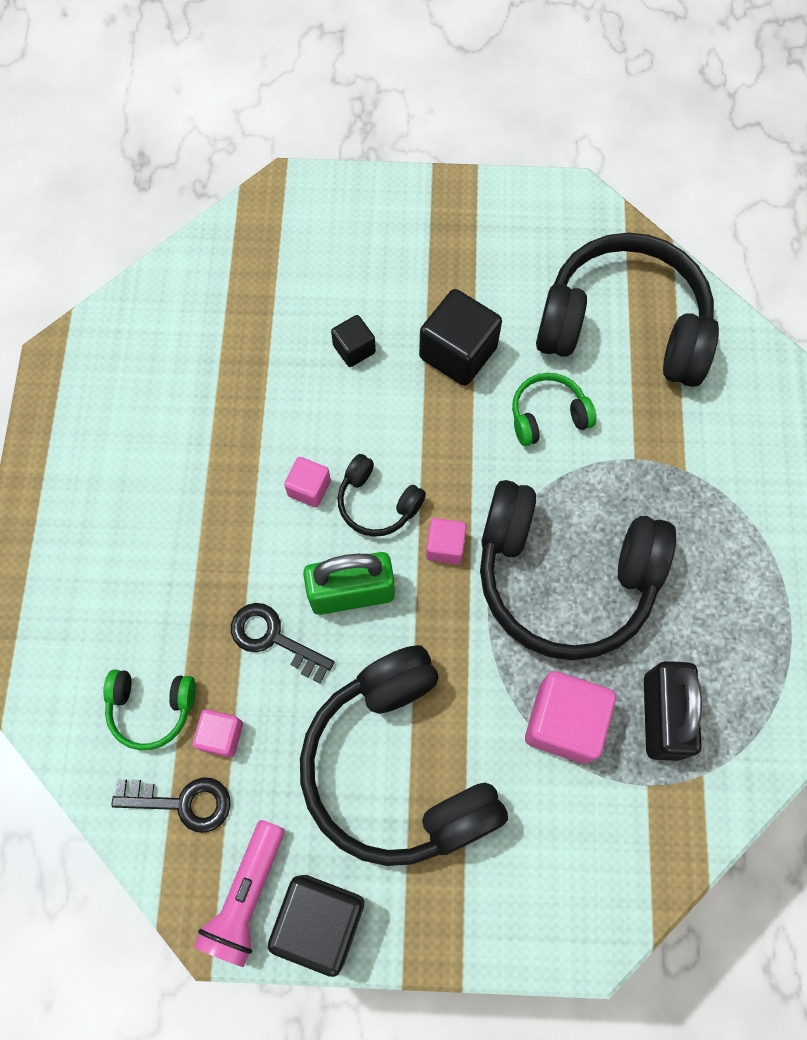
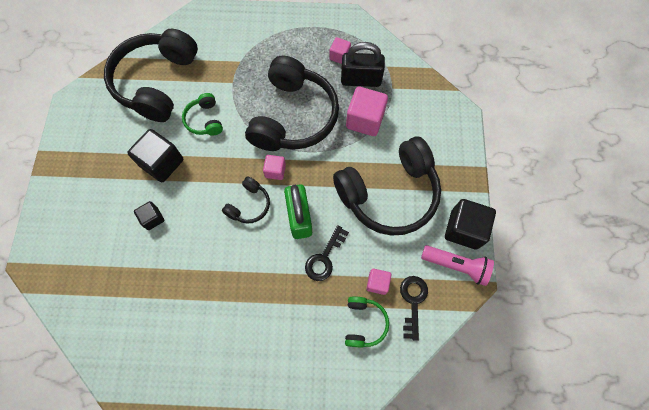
camera: 90 degrees left, 0 degrees up
pink cube [284,457,331,507] -> pink cube moved to [329,37,351,64]

